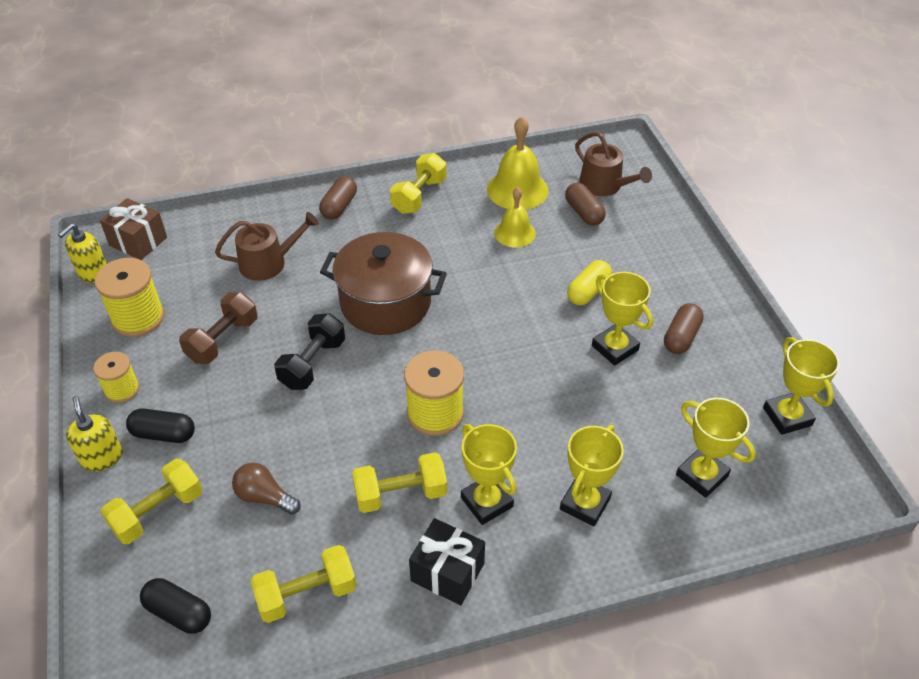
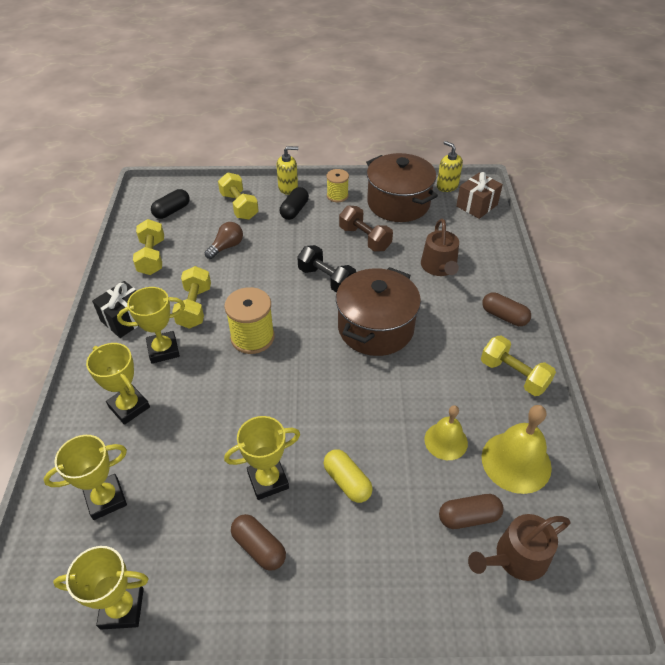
camera: 105 degrees right, 0 degrees up
yellow spool [95,258,165,337] -> brown pot [366,153,438,222]

